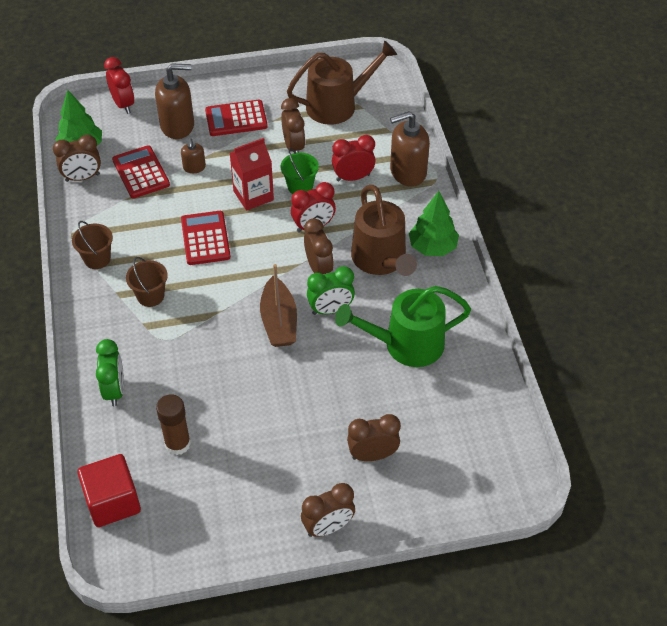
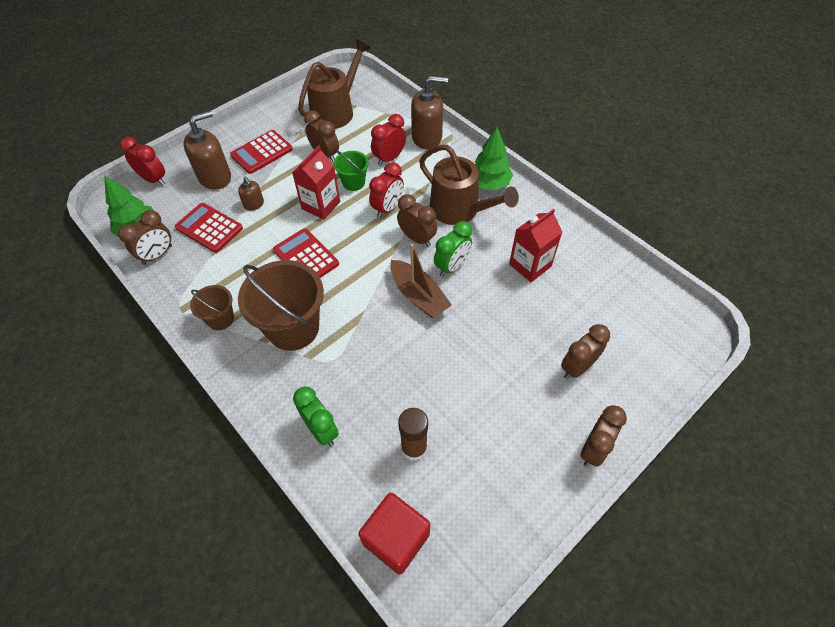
camera: 30 degrees left, 5 degrees up
brown bucket [126,257,168,307] -> brown bucket [238,260,324,351], size x1.94
green watering can [335,286,471,367] -> red carton [509,209,562,282]
brown soap dispenser [390,111,430,186] -> brown soap dispenser turned 135 degrees counterclockwise [411,76,448,149]

